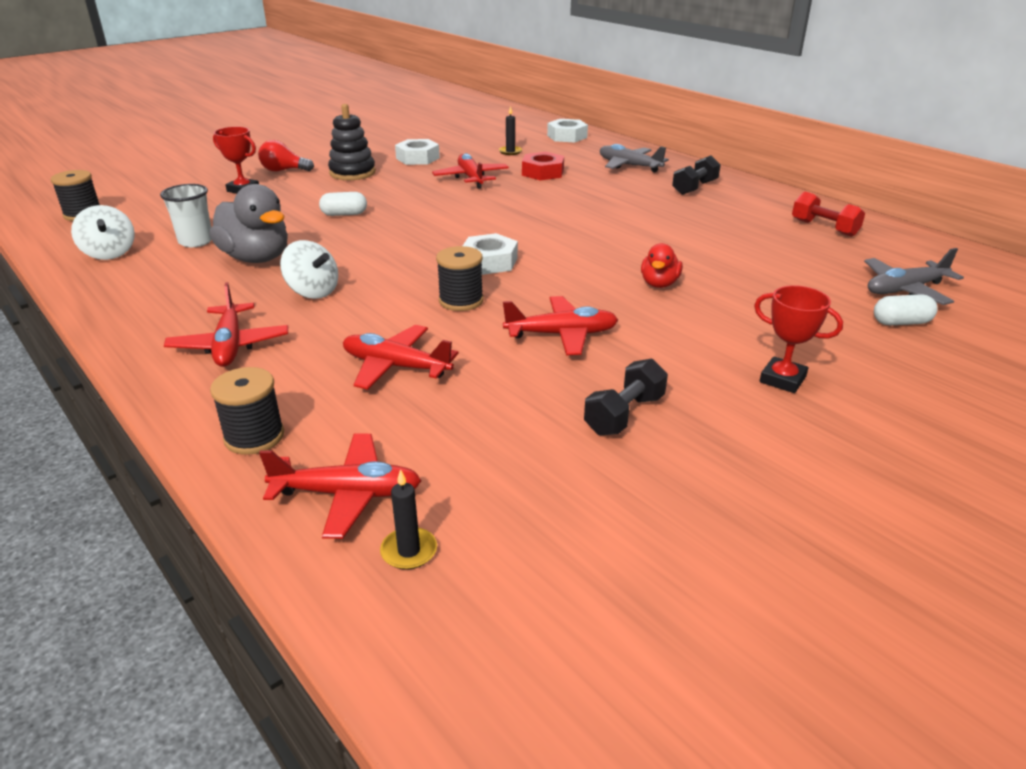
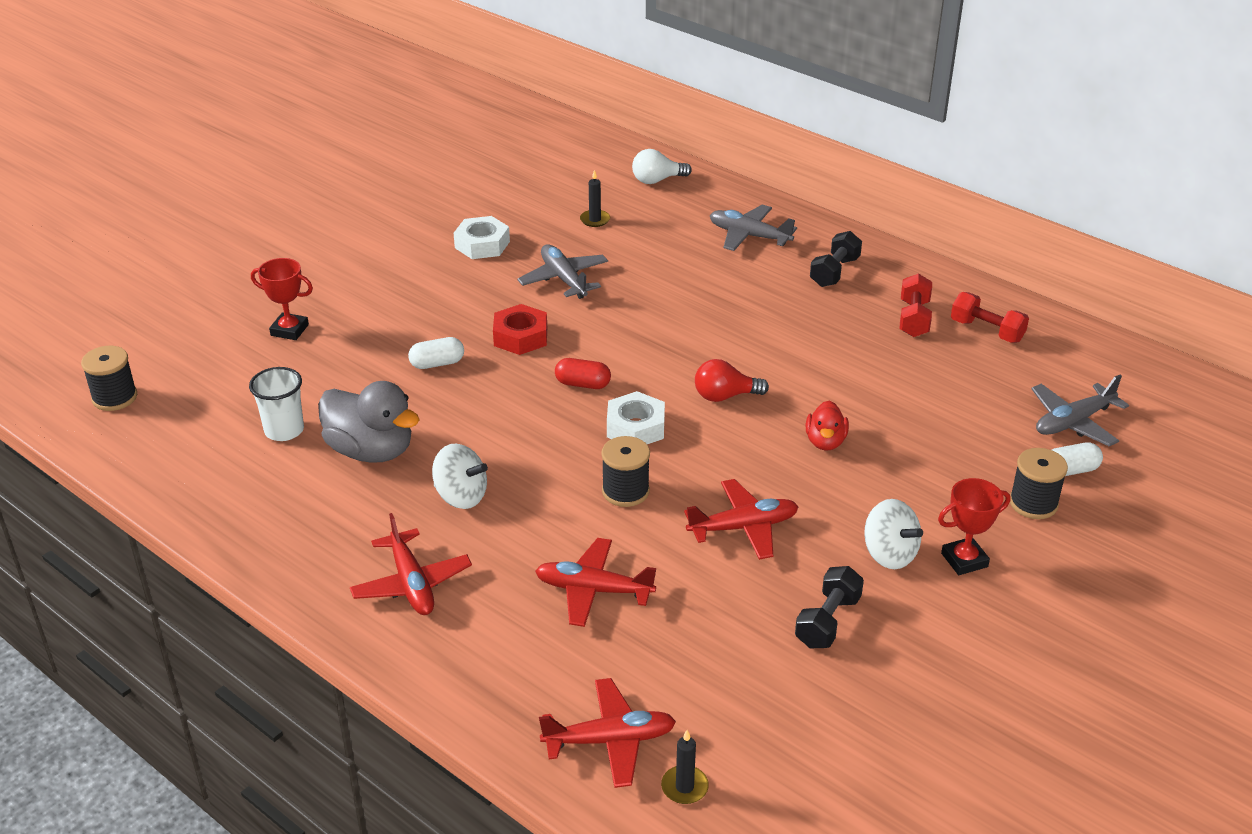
camera: 10 degrees left, 5 degrees up
white spinning top [71,205,135,260] -> white spinning top moved to [864,499,923,569]
black spool [210,367,284,455] -> black spool moved to [1010,448,1068,519]
red light bulb [258,140,314,171] -> red light bulb moved to [695,359,769,402]
black stacking toy [328,104,376,180] -> none
red plane [432,153,509,189] -> grey plane [517,244,608,299]
red nut [522,152,564,180] -> red nut moved to [493,304,547,355]
white nut [547,119,588,142] -> white light bulb [632,149,692,184]
red trophy [754,285,843,393] -> red trophy turned 45 degrees counterclockwise [938,478,1010,575]
none -> red capsule [555,358,611,389]
none -> red dumbbell [900,273,932,337]

